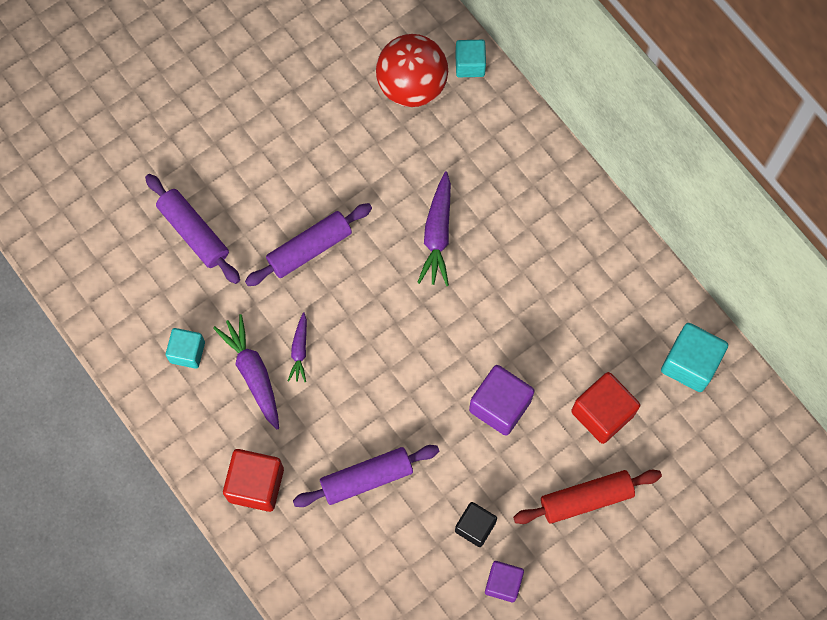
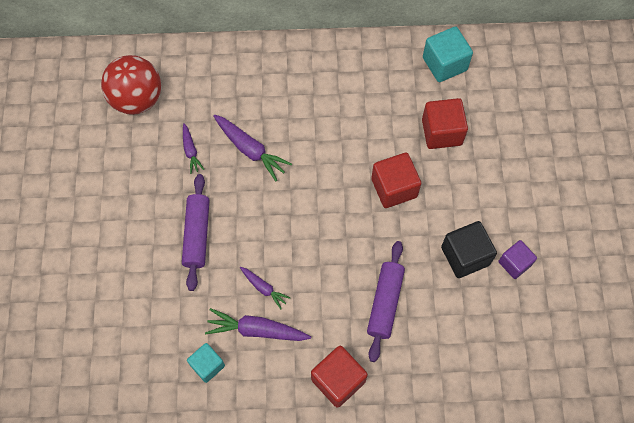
camera: 55 degrees left, 5 degrees down
purple rolling pin [145,174,240,284] -> none
turquoise cube [455,40,486,77] -> none
black cube [455,502,497,547] -> black cube [441,221,497,278], size x1.54
purple cube [469,365,535,436] -> red cube [371,153,421,208]
red rolling pin [513,470,662,524] -> none
none -> purple carrot [183,123,205,174]

